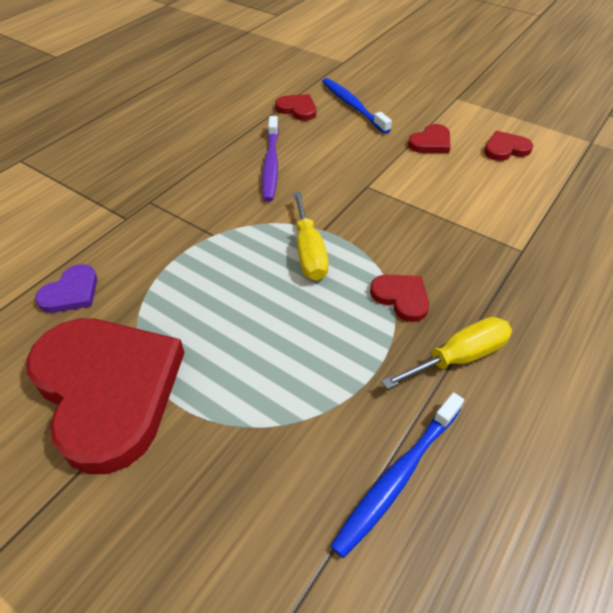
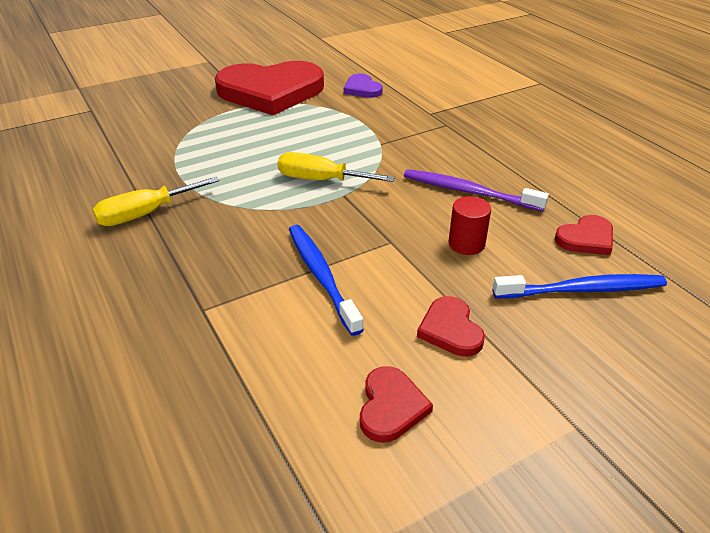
camera: 115 degrees right, 10 degrees down
blue toothbrush [330,392,464,558] -> blue toothbrush moved to [289,225,364,336]
red heart [370,274,429,322] -> none
yellow screwdriver [381,317,512,389] -> yellow screwdriver turned 60 degrees clockwise [92,177,219,226]
none -> red cylinder [448,196,491,255]

